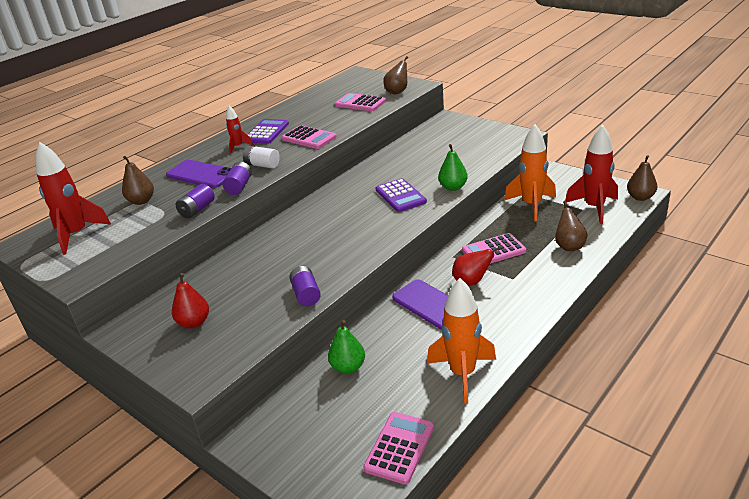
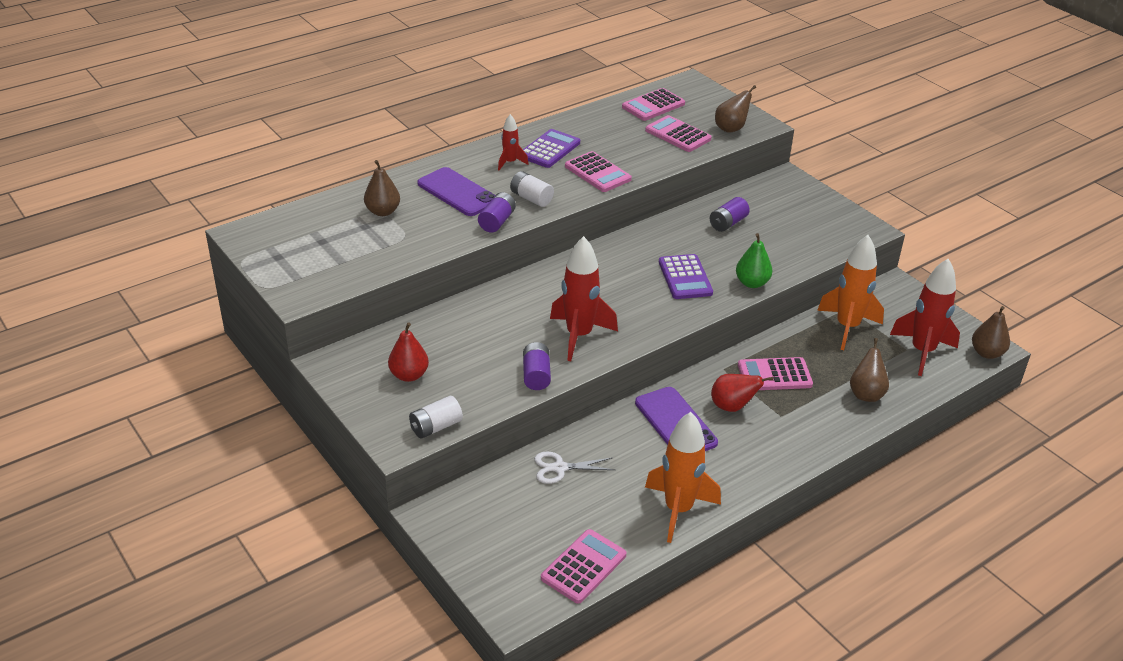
camera: 10 degrees right, 5 degrees up
red rocket [36,142,112,255] -> red rocket moved to [550,236,618,361]
purple battery [176,184,215,218] -> purple battery moved to [710,197,750,232]
green pear [328,320,365,374] -> white scissors [534,451,615,484]
none -> white battery [409,396,463,439]
none -> pink calculator [622,88,685,121]

